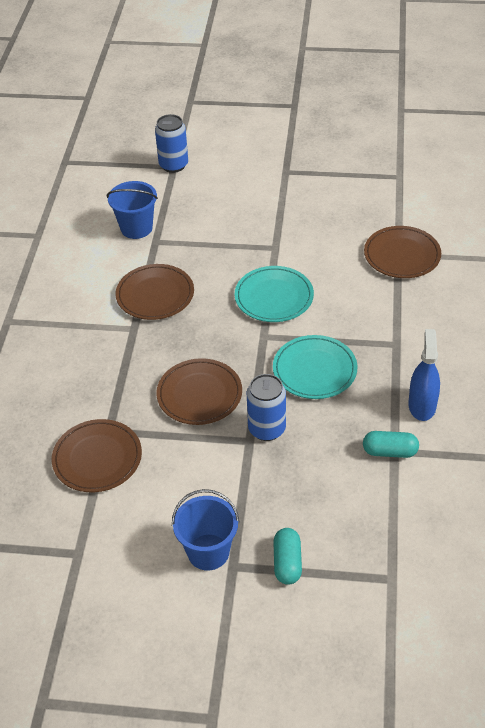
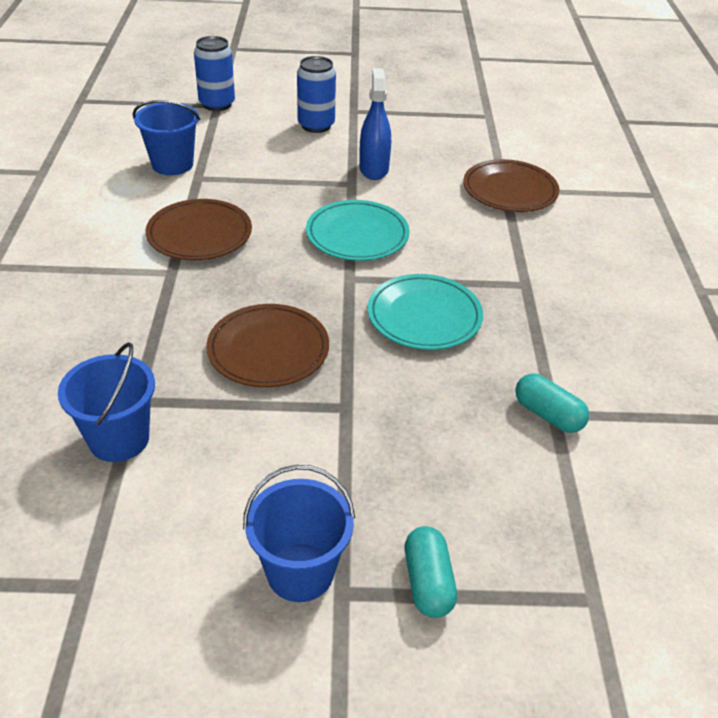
camera: 10 degrees left, 5 degrees down
brown plate [52,419,142,492] -> blue bucket [58,342,155,462]
blue can [247,374,286,441] -> blue can moved to [297,56,336,133]
turquoise capsule [363,431,419,458] -> turquoise capsule turned 45 degrees clockwise [515,373,589,433]
blue spray bottle [408,329,440,421] -> blue spray bottle moved to [359,68,391,180]

